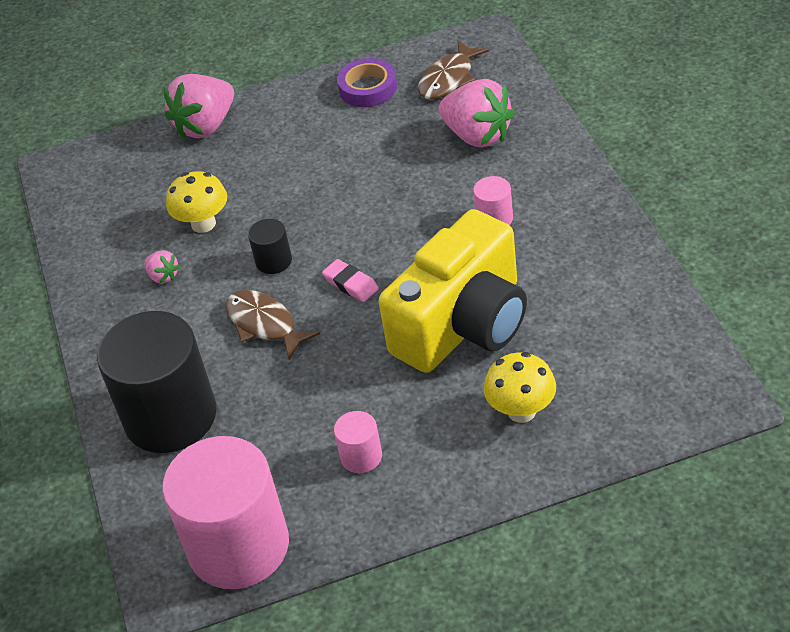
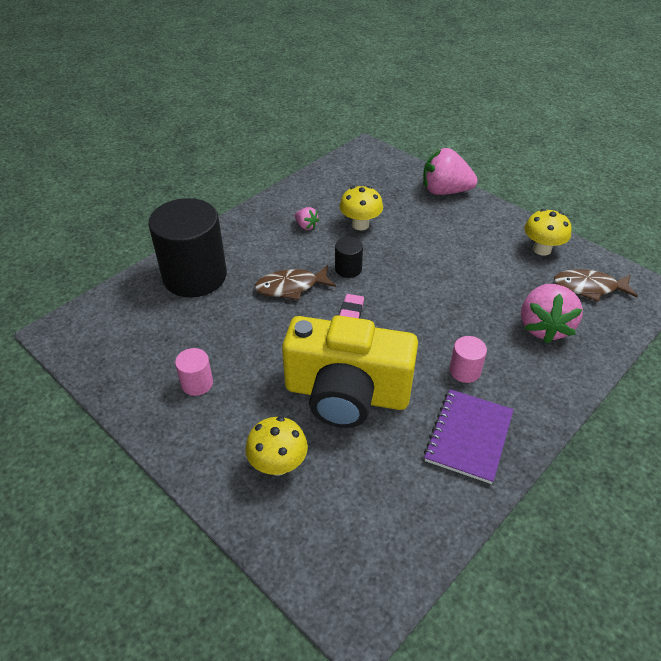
camera: 55 degrees right, 0 degrees up
pink strawberry [144,250,180,284] -> pink strawberry turned 60 degrees counterclockwise [295,207,319,230]
pink cylinder [162,436,289,589] -> none
brown fish [225,290,320,360] -> brown fish turned 120 degrees counterclockwise [255,265,336,300]
purple tape [337,58,397,107] -> yellow mushroom [524,209,572,256]
none -> purple notebook [424,389,514,484]

